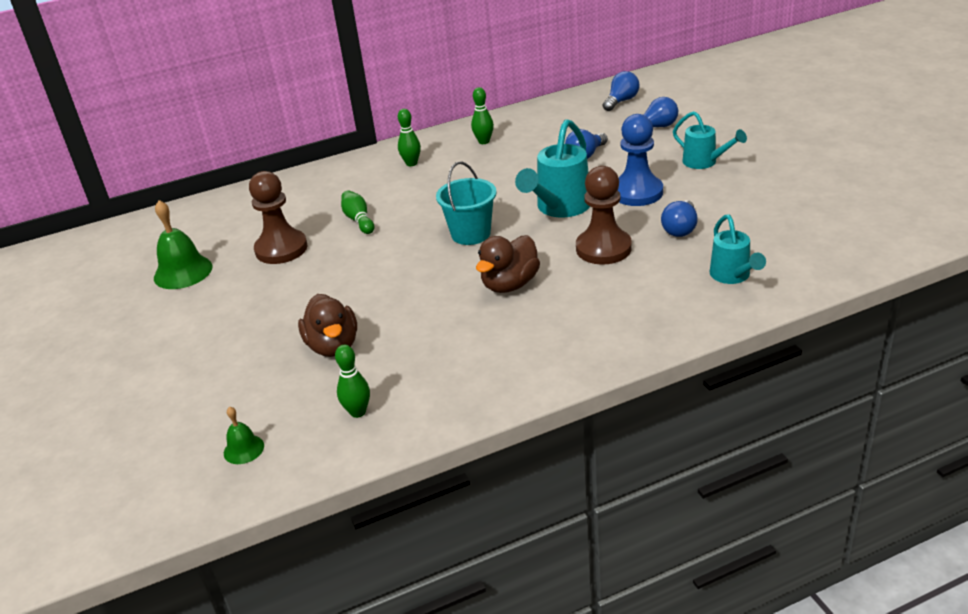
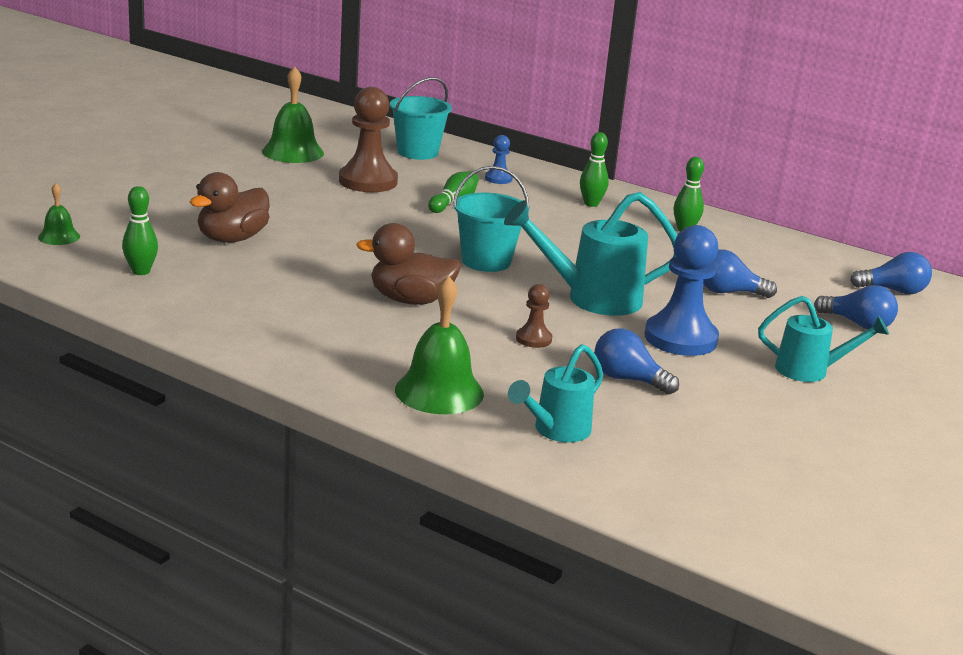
camera: 50 degrees right, 10 degrees down
brown pawn [576,166,632,264] -> brown pawn [516,284,552,348], size x0.49
blue light bulb [661,200,698,237] -> blue light bulb turned 45 degrees clockwise [594,328,679,395]
turquoise watering can [673,111,747,169] -> turquoise watering can turned 90 degrees counterclockwise [758,296,889,382]
none -> turquoise bucket [390,77,452,160]
none -> green bell [395,275,484,414]
none -> blue pawn [485,135,513,184]

